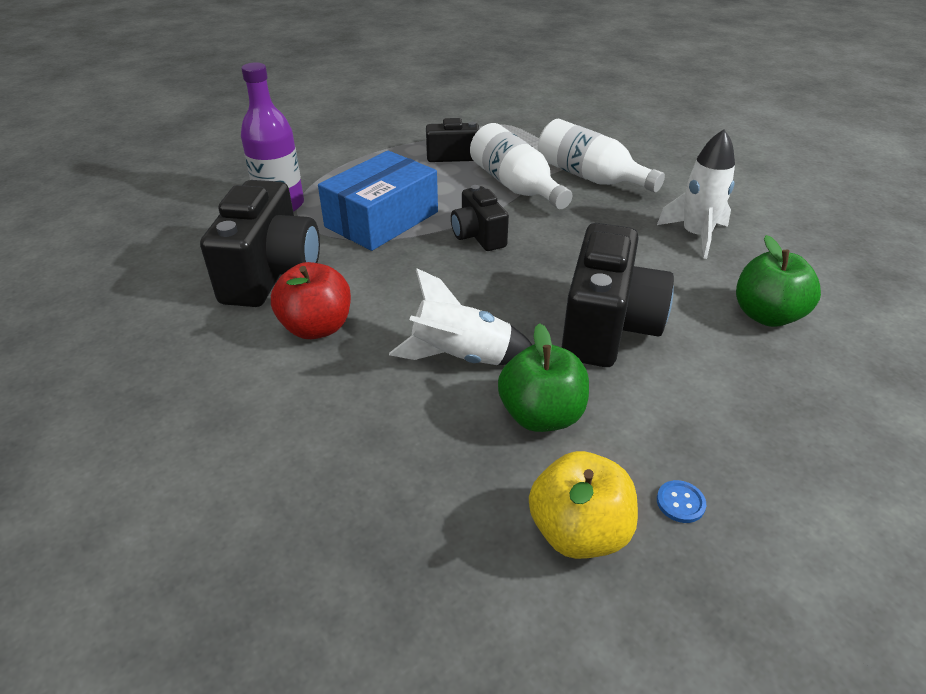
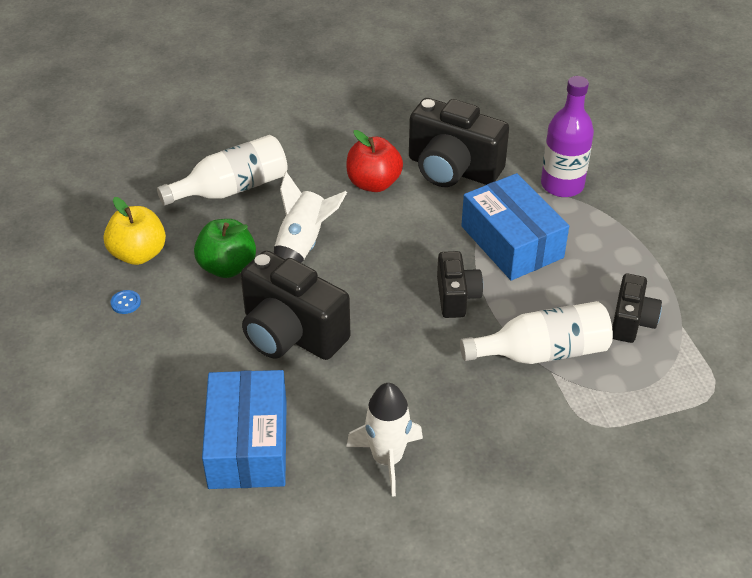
camera: 110 degrees right, 5 degrees up
black camera [451,185,509,251] -> black camera turned 90 degrees clockwise [437,251,483,318]
white bottle [538,118,665,193] -> white bottle moved to [157,135,288,206]
green apple [736,235,821,327] -> blue box [202,370,287,489]

